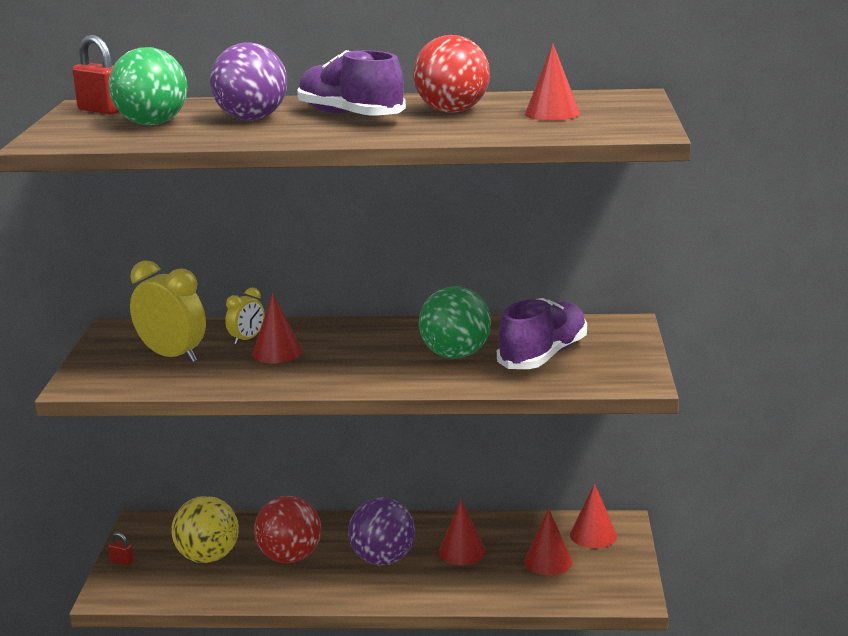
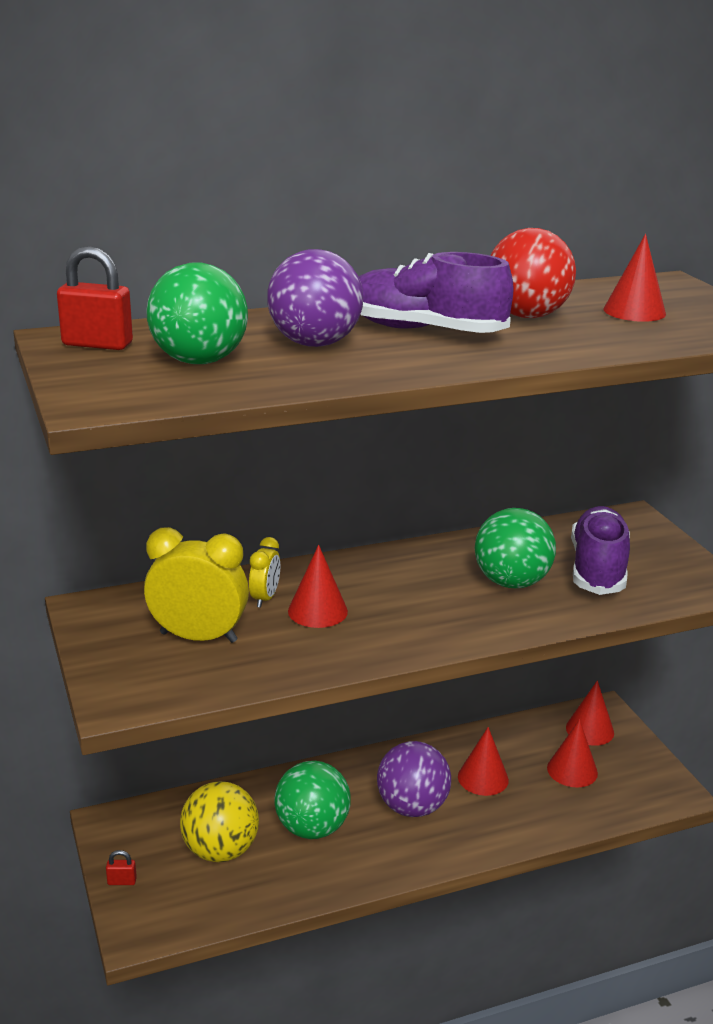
camera: 25 degrees left, 5 degrees up
red ball [254,496,321,563] -> green ball [275,761,351,839]

